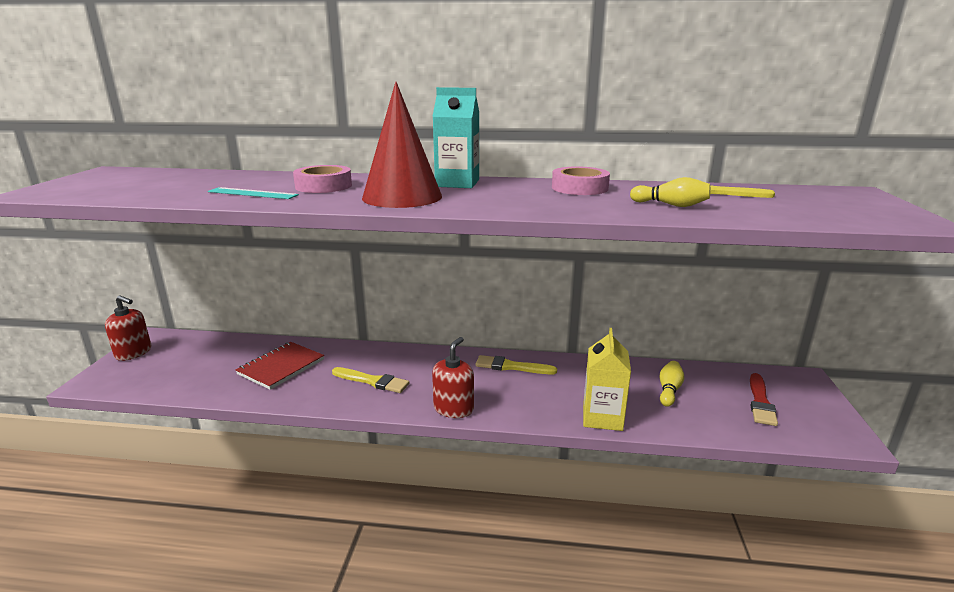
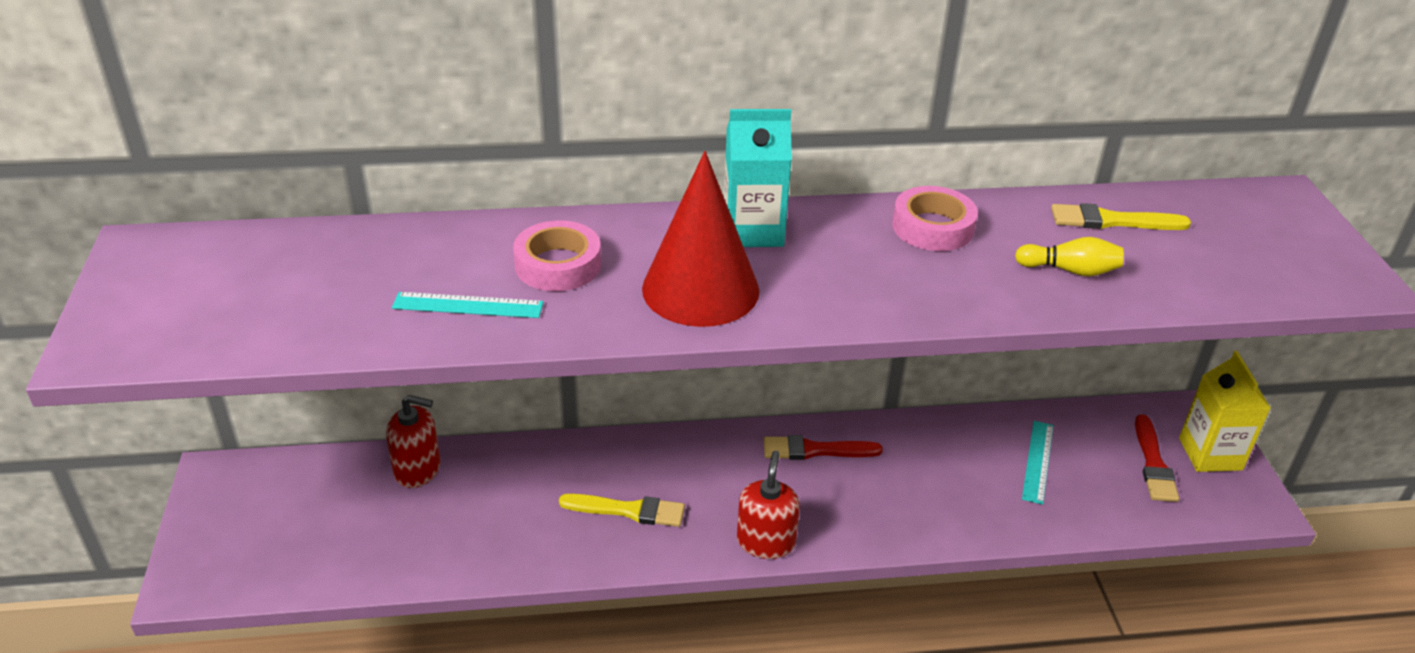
camera: 15 degrees left, 15 degrees up
red soap dispenser [105,295,151,361] -> red soap dispenser moved to [386,395,440,488]
red notebook [236,342,324,390] -> none
yellow brush [476,355,557,374] -> red brush [763,435,883,460]
yellow carton [583,328,631,431] -> yellow carton moved to [1179,351,1271,472]
yellow bowling pin [659,361,685,407] -> turquoise ruler [1022,421,1054,505]

